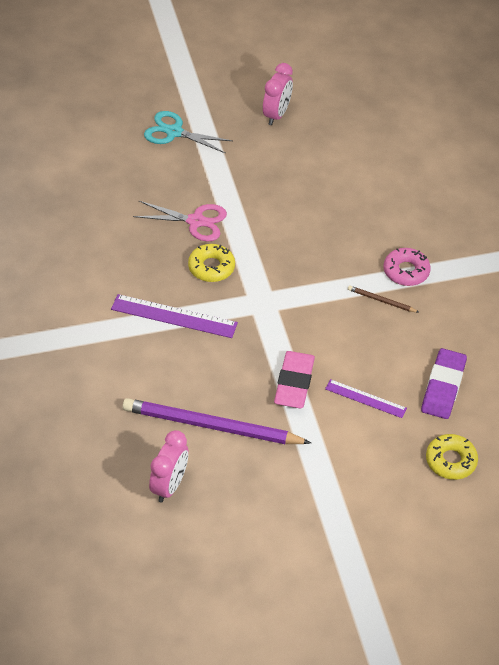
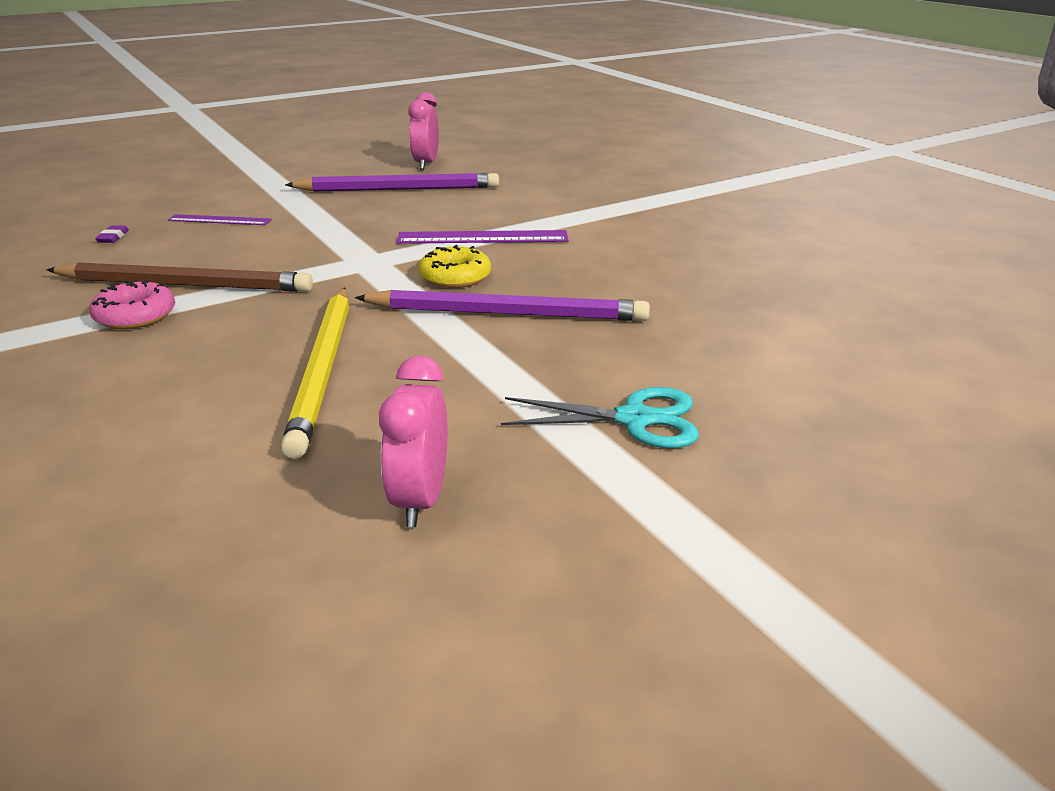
camera: 165 degrees right, 20 degrees down
pink scissors [133,201,227,241] -> purple pencil [355,290,650,321]
pink eraser [274,351,315,408] -> none
brown pencil [348,286,418,312] -> brown pencil [46,262,313,292], size x2.36
purple eraser [421,348,467,419] -> purple eraser [95,225,129,243], size x0.42
yellow donut [426,434,478,480] -> none
none -> yellow pencil [281,287,349,459]

